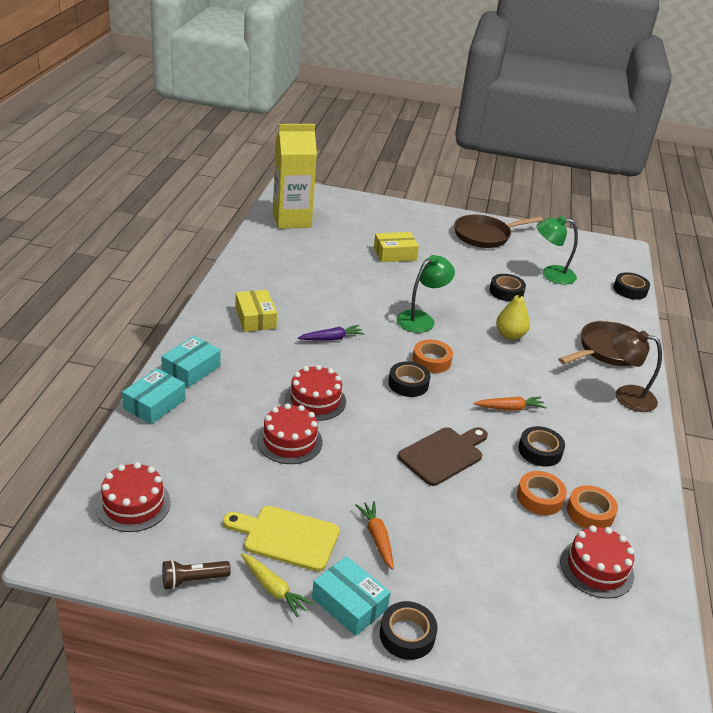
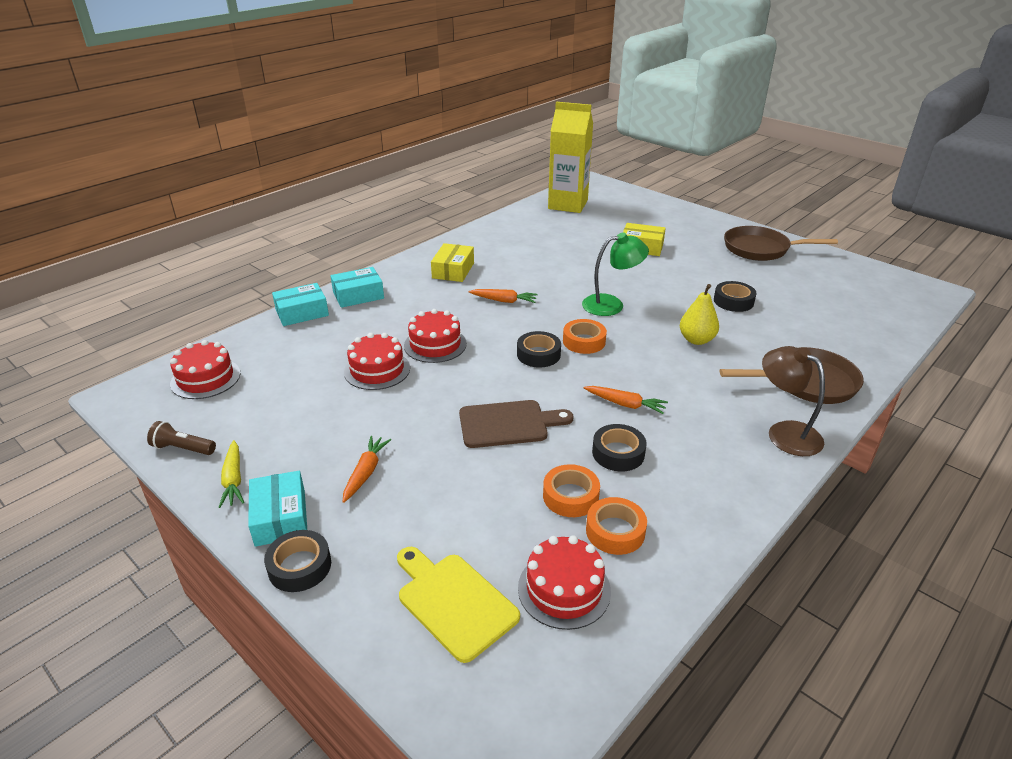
camera: 35 degrees right, 0 degrees up
yellow cutting board [223,506,340,572] -> yellow cutting board moved to [397,547,520,663]
purple carrot [298,325,365,341] -> orange carrot [469,289,538,303]
green lamp [536,216,578,285] -> none
black tape [613,272,650,300] -> none

